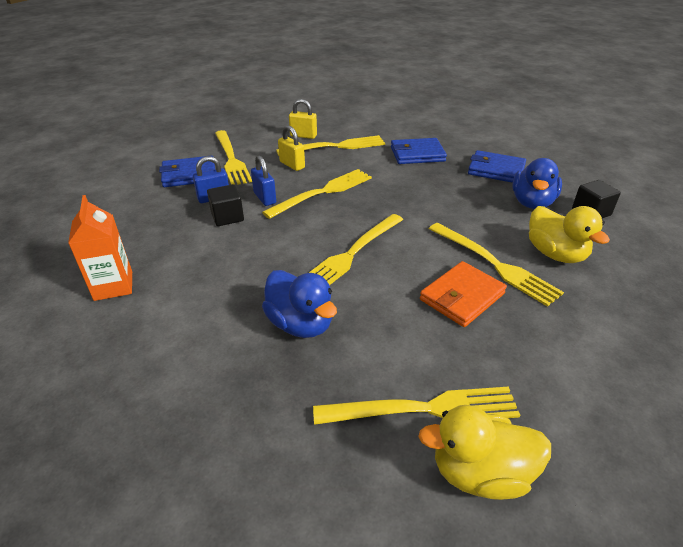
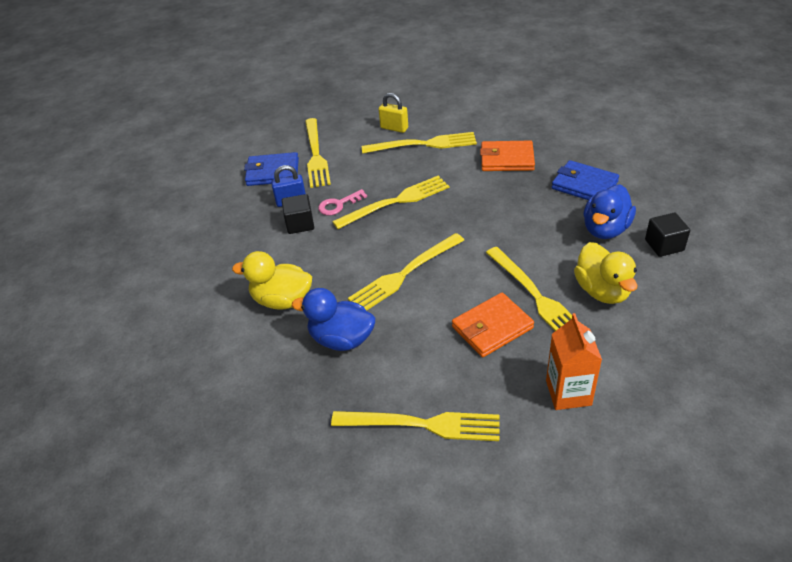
camera: 15 degrees right, 5 degrees up
orange carton [68,195,132,301] -> orange carton moved to [546,313,602,410]
blue padlock [251,156,276,206] -> pink key [318,189,367,215]
blue duck [262,270,337,338] -> blue duck turned 135 degrees clockwise [292,288,375,351]
yellow padlock [278,125,305,171] -> none
blue wallet [391,138,447,164] -> orange wallet [480,141,535,171]
yellow duck [418,405,551,500] -> yellow duck moved to [232,251,312,310]

